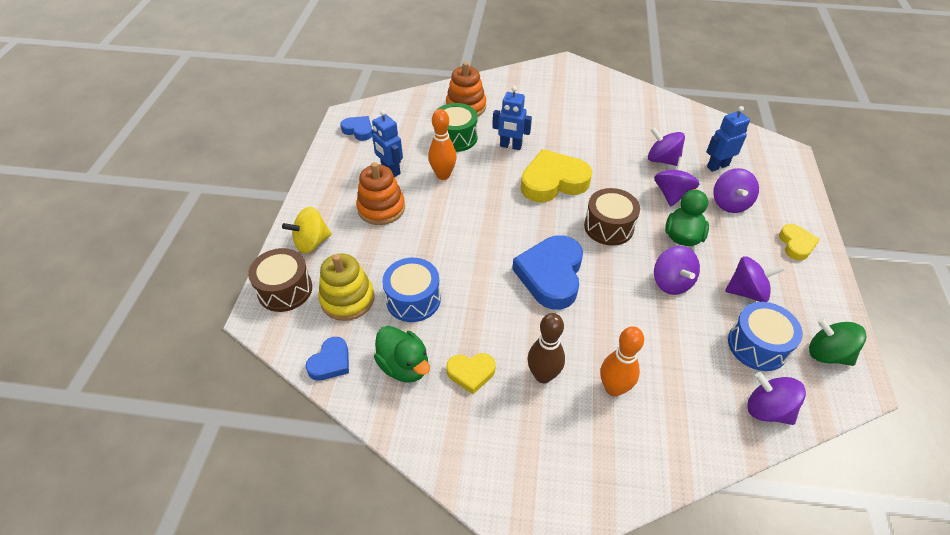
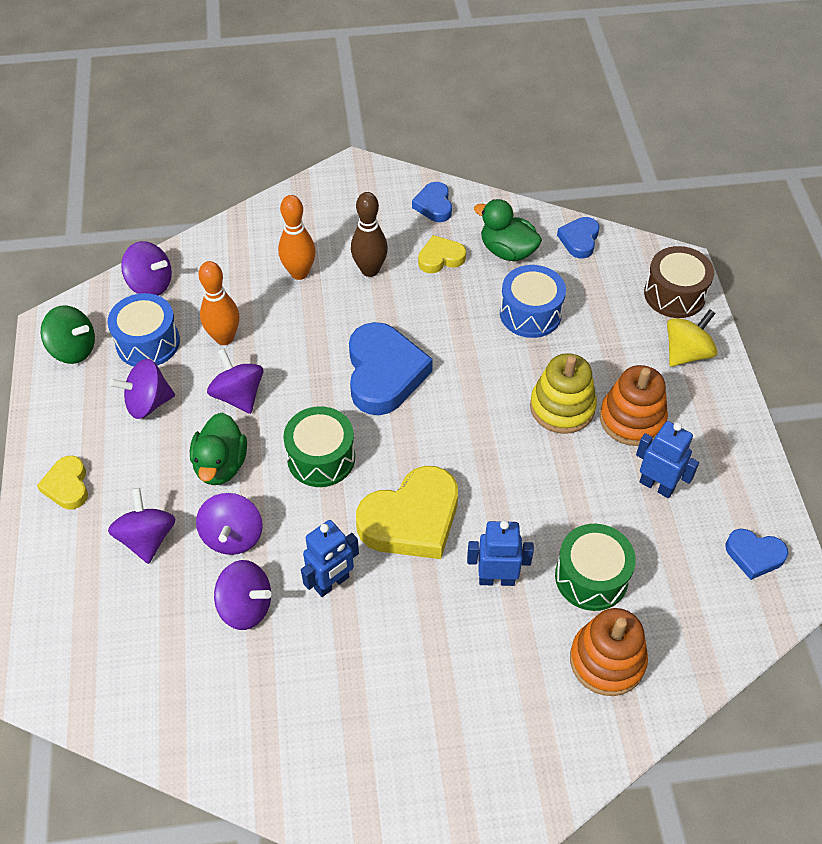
camera: 165 degrees right, 5 degrees up
yellow stacking toy [318,253,374,321] -> yellow stacking toy moved to [530,353,597,434]
orange bowling pin [428,109,457,180] -> orange bowling pin moved to [199,261,239,345]
brown drum [584,188,640,246] -> green drum [283,406,355,487]
blue robot [706,106,750,172] -> blue robot moved to [301,520,359,597]
none -> blue heart [412,182,452,222]

